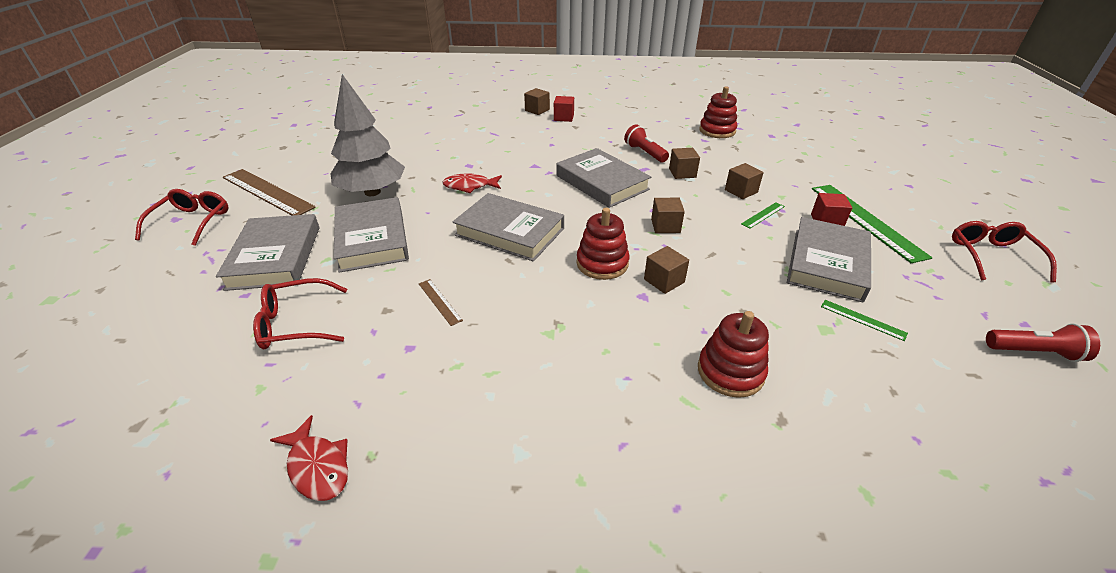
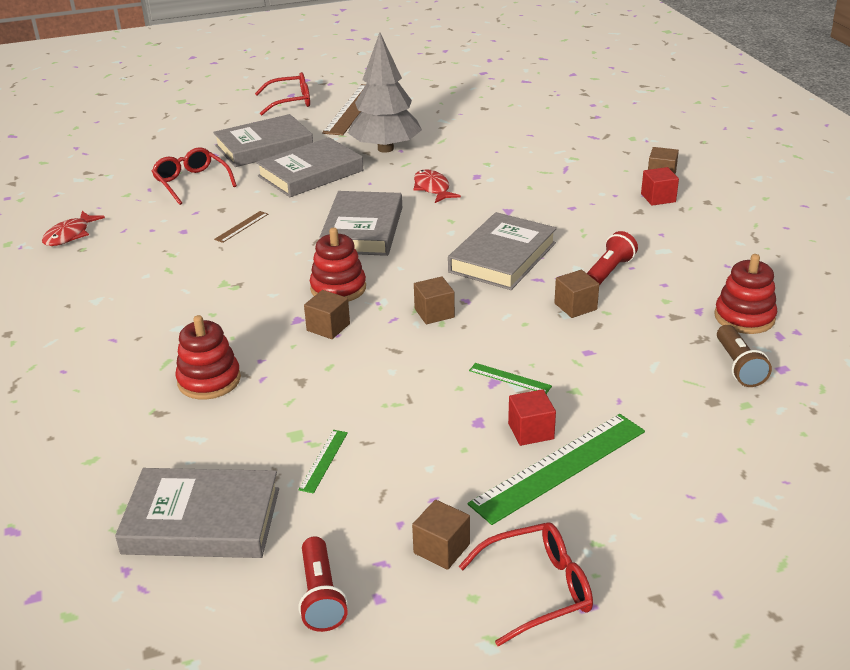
camera: 70 degrees right, 5 degrees down
brown cube [725,163,764,199] -> brown cube moved to [412,500,470,570]
grey book [787,217,871,303] -> grey book moved to [115,468,279,558]
none -> brown flashlight [717,325,772,387]

